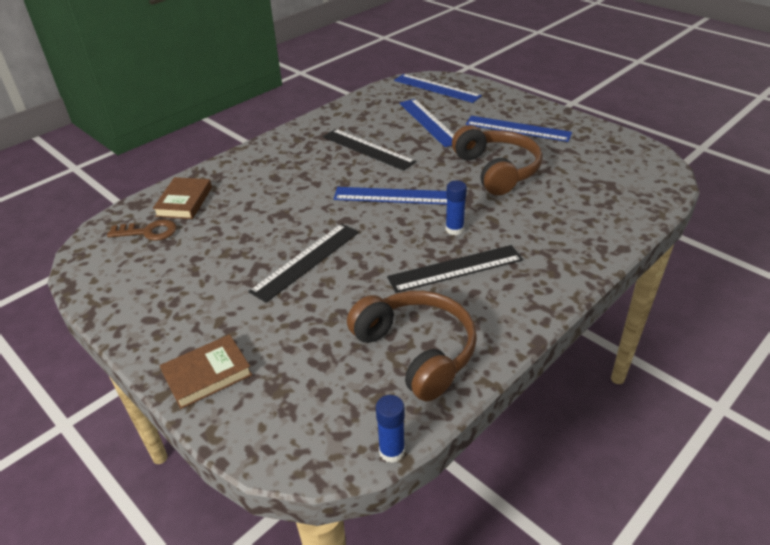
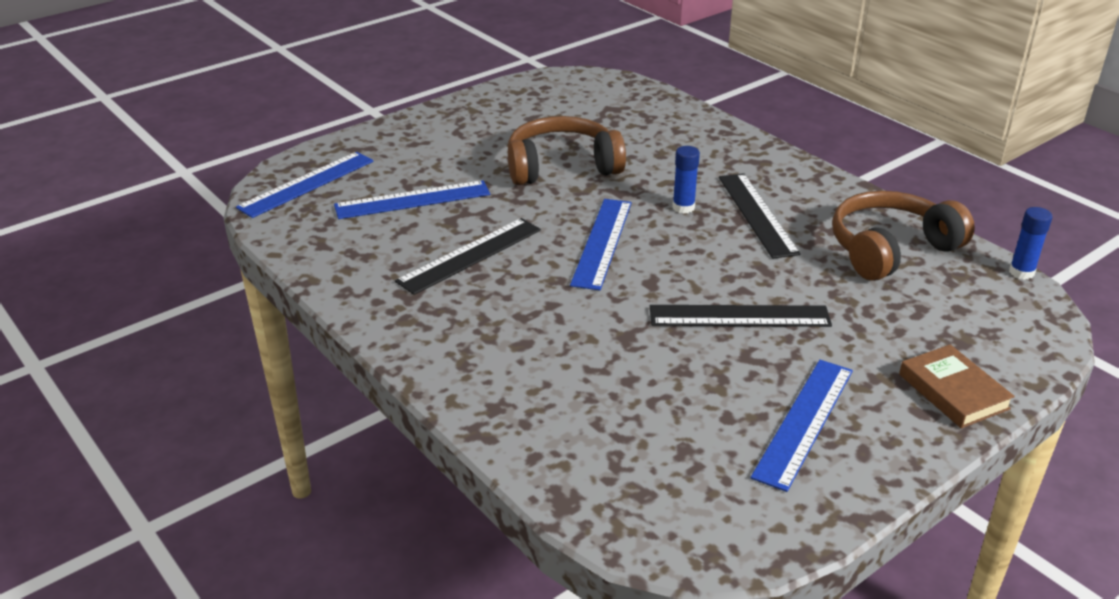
camera: 85 degrees left, 5 degrees down
brown key [107,219,177,241] -> none
brown book [153,177,212,219] -> none
black ruler [248,224,359,303] -> black ruler turned 45 degrees counterclockwise [650,305,832,327]
blue ruler [466,116,572,142] -> blue ruler moved to [751,360,853,492]

